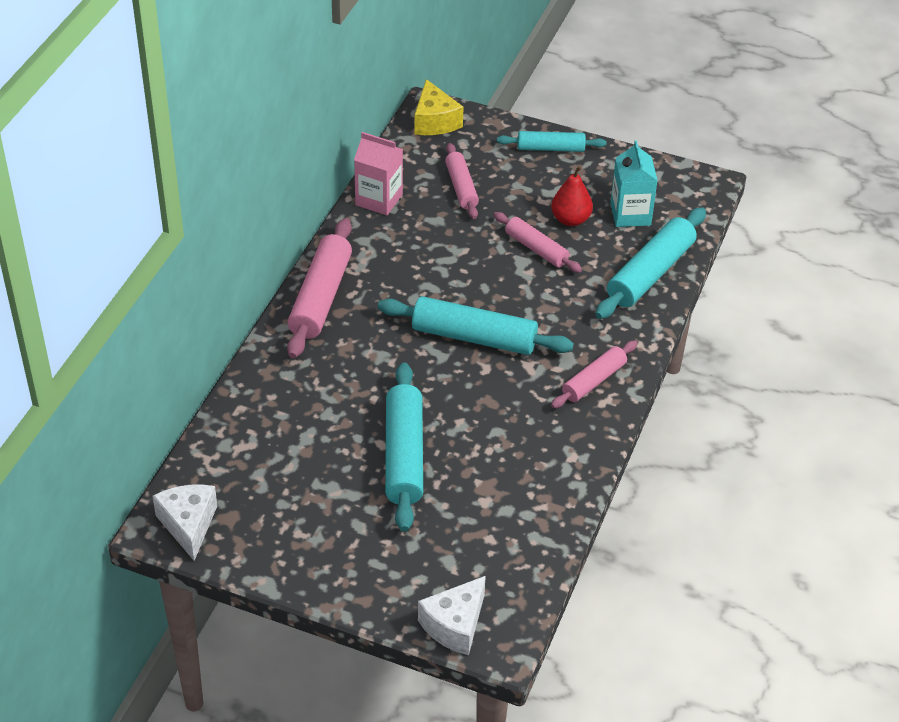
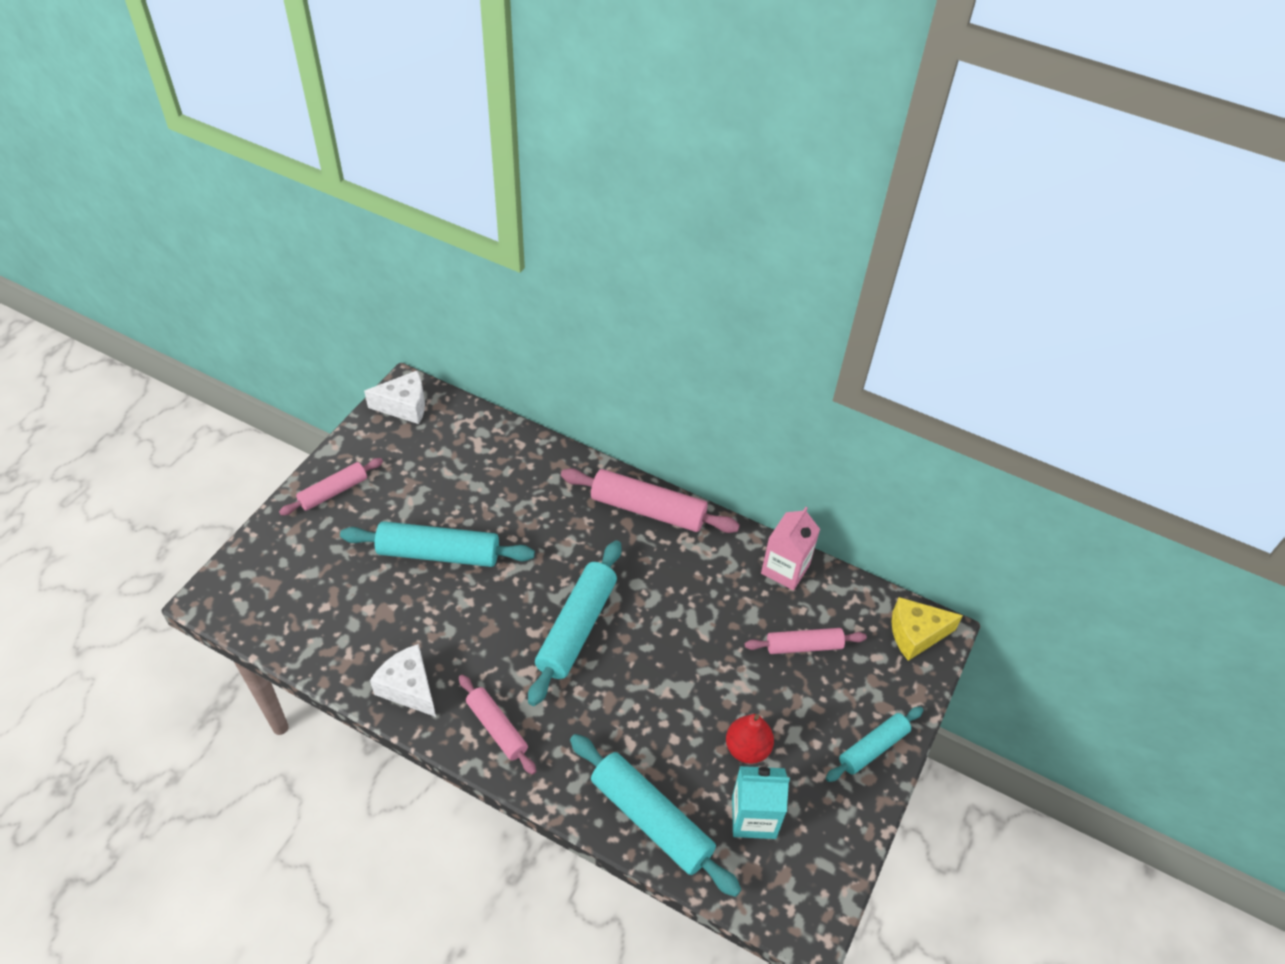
camera: 95 degrees right, 5 degrees up
white cheese [418,576,486,655] -> white cheese moved to [370,644,436,717]
pink rolling pin [494,212,582,273] -> pink rolling pin moved to [279,458,383,516]
turquoise rolling pin [497,131,607,152] -> turquoise rolling pin turned 45 degrees clockwise [826,706,923,782]

